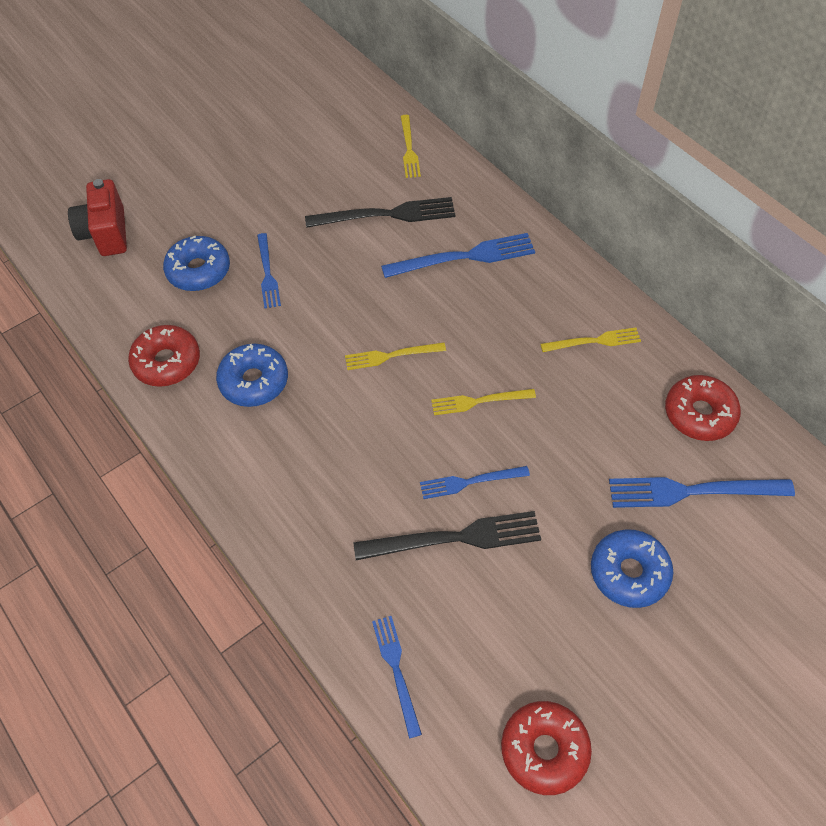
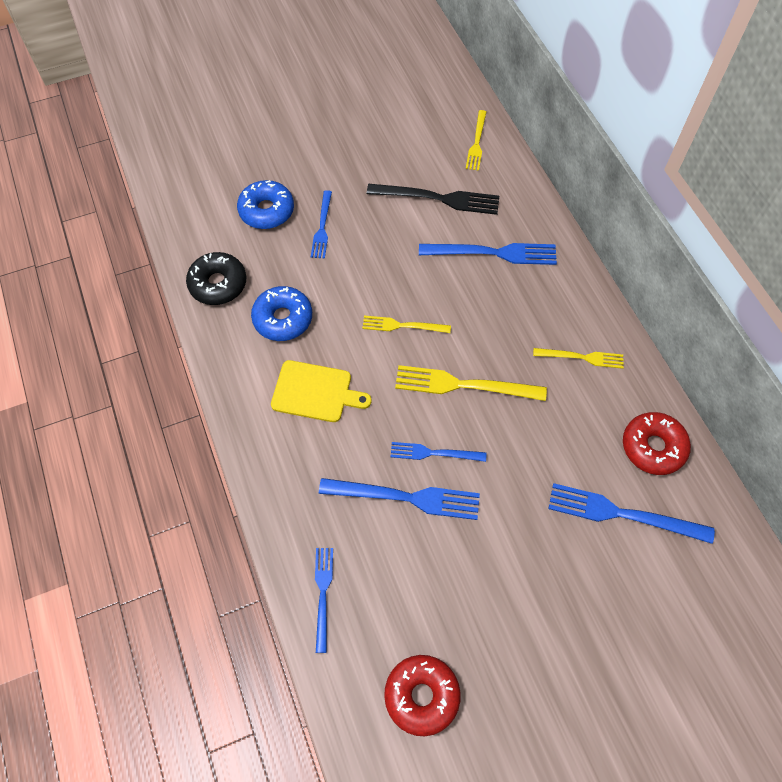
camera: 15 degrees right, 5 degrees up
red camera [68,179,127,256] -> none
red donut [128,325,200,387] -> black donut [186,252,246,305]
black fork [354,511,541,560] -> blue fork [319,478,480,520]
yellow fork [431,389,536,415] -> yellow fork [395,365,547,401], size x1.64
blue donut [591,529,673,608] -> none
none -> yellow cutting board [271,360,371,422]

